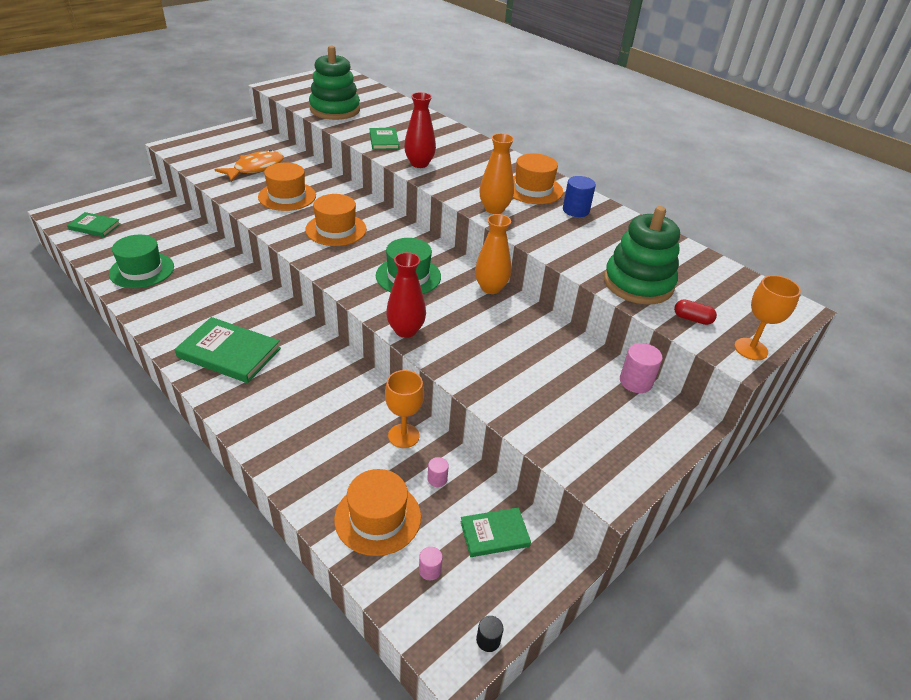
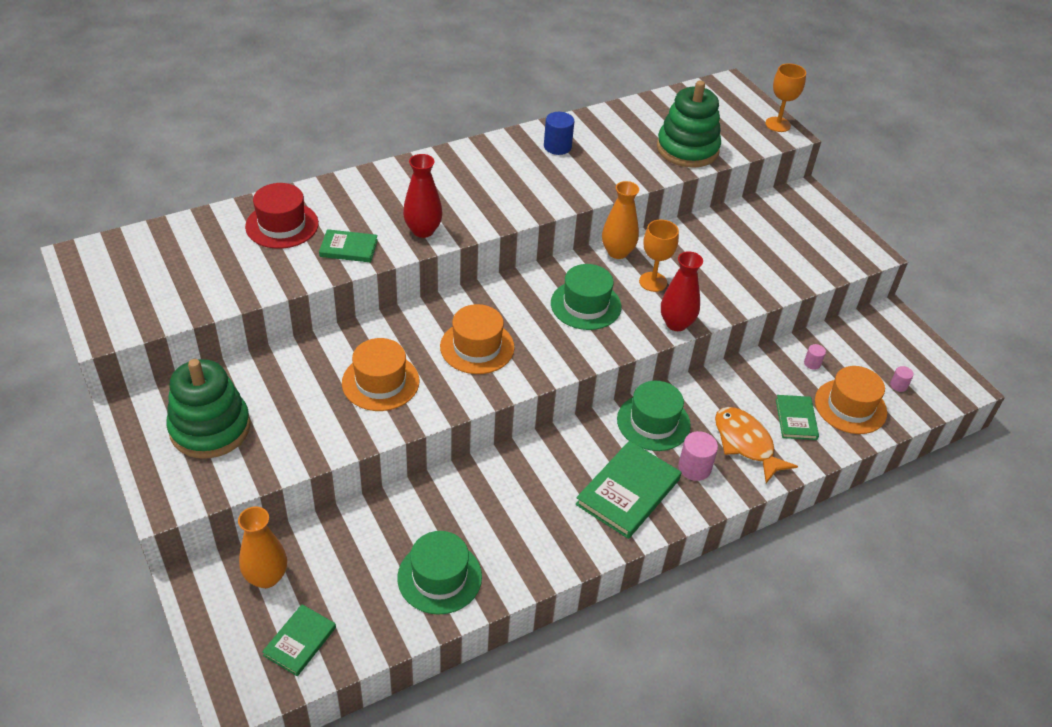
camera: 75 degrees left, 5 degrees up
orange fish [214,150,284,182] -> orange fish moved to [715,407,798,483]
green stacking toy [309,45,360,120] -> green stacking toy moved to [166,359,251,459]
orange goblet [385,370,424,448] -> orange goblet moved to [639,220,679,292]
green book [460,507,531,557] -> green book moved to [776,395,819,440]
black cylinder [476,616,503,652] -> none
orange vase [479,133,514,214] -> orange vase moved to [238,507,287,588]
orange hat [513,153,563,204] -> none
pink cylinder [620,343,663,393] -> pink cylinder moved to [678,431,718,481]
red capsule [674,299,717,325] -> none
none -> red hat [245,183,319,249]
none -> green hat [617,381,691,451]

